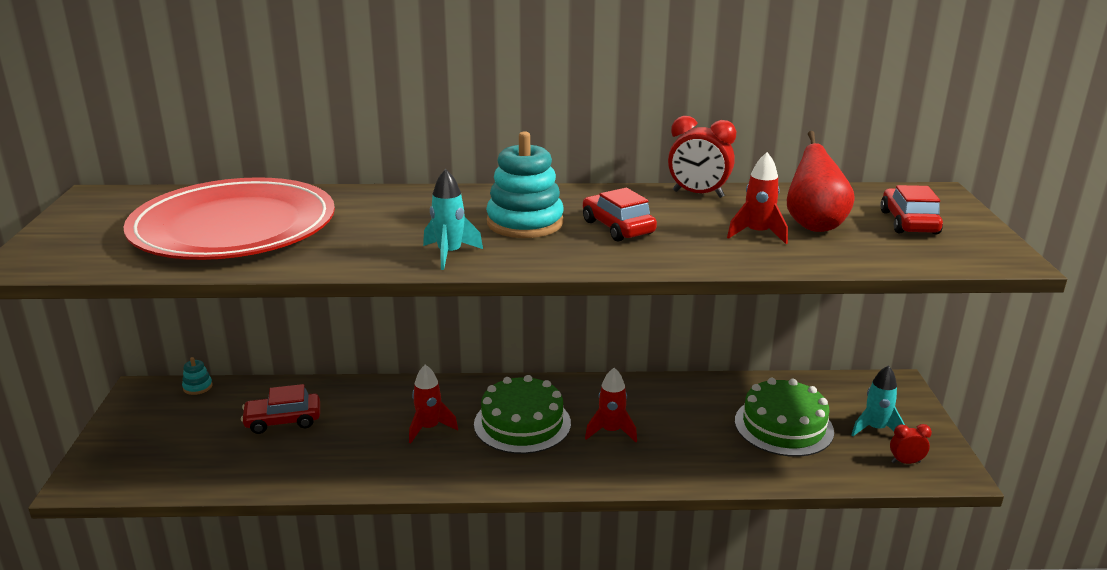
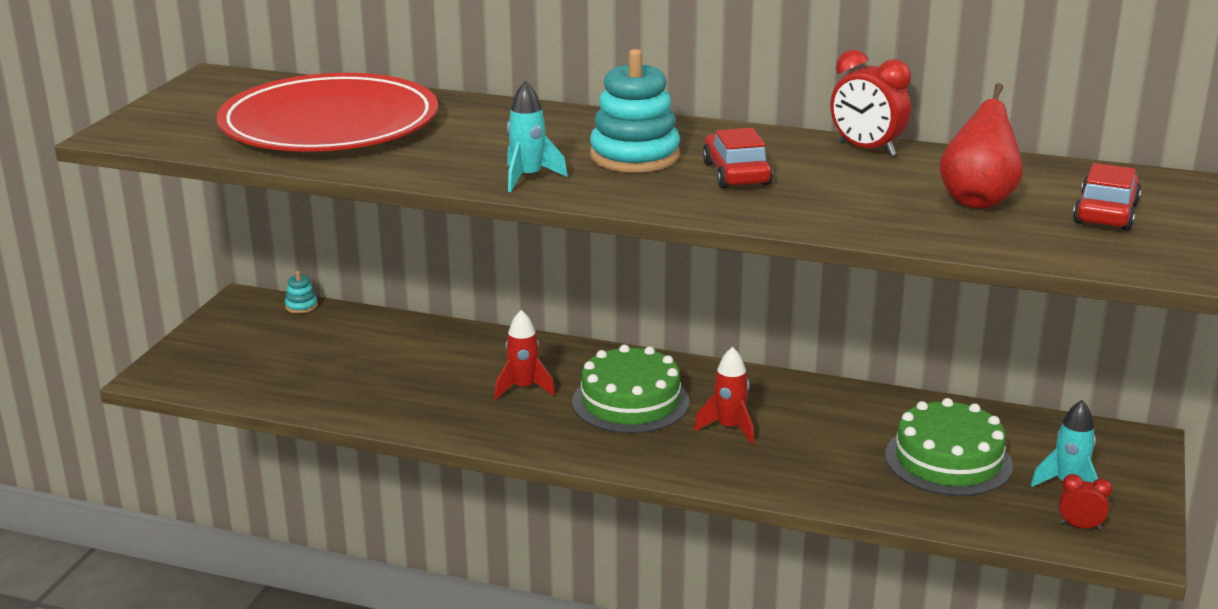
camera: 20 degrees right, 0 degrees up
red car [241,384,320,434] -> none
red rocket [727,152,788,244] -> none

